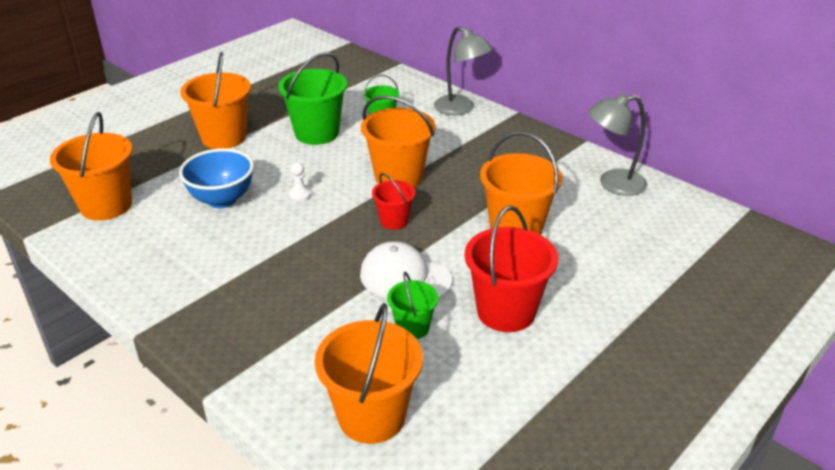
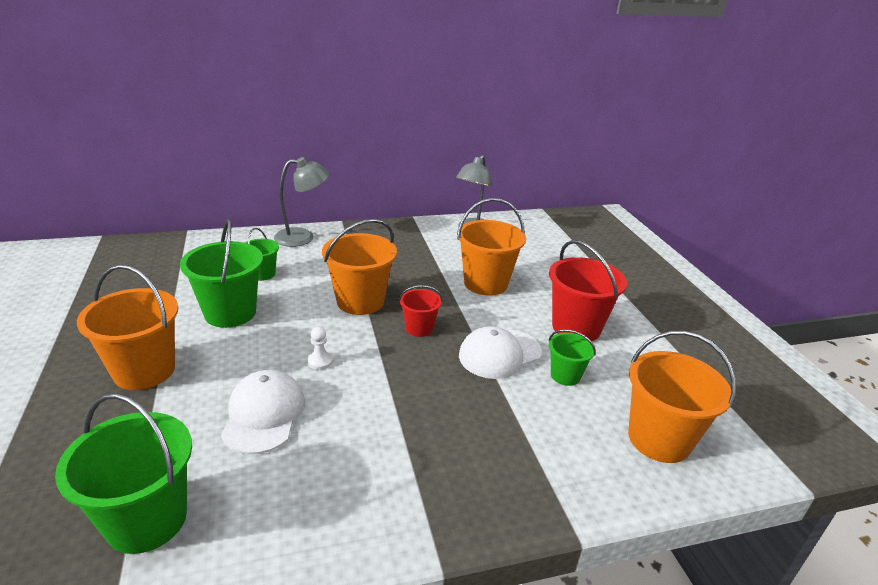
camera: 60 degrees left, 5 degrees down
orange bucket [50,112,133,220] -> green bucket [55,393,192,554]
blue bowl [179,148,254,208] -> white cap [221,370,305,454]

